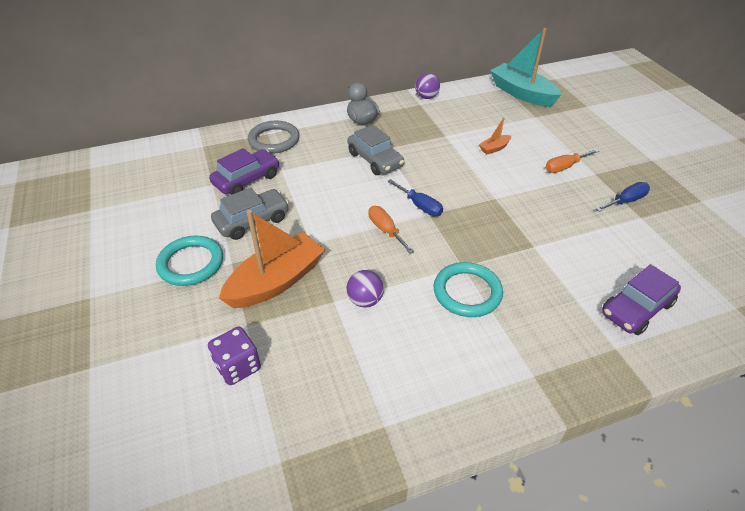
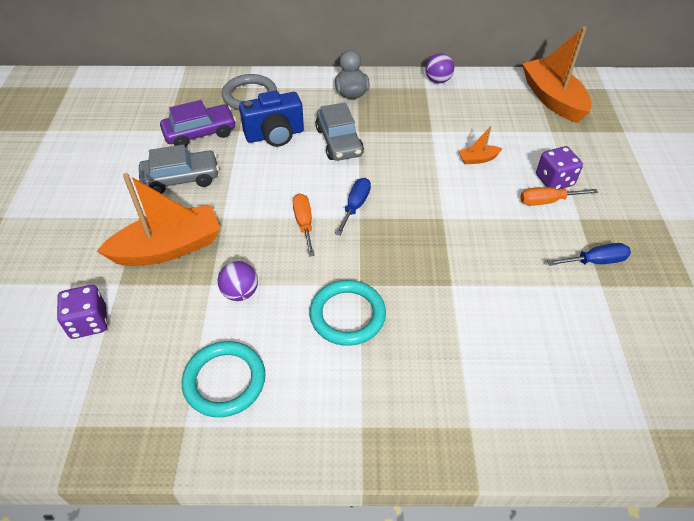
camera: 20 degrees right, 5 degrees up
turquoise ring [156,236,223,286] -> turquoise ring moved to [182,341,265,417]
blue screwdriver [388,179,443,216] -> blue screwdriver turned 135 degrees counterclockwise [335,178,371,235]
turquoise boat [490,28,561,107] -> orange boat [522,27,592,123]
purple car [602,264,681,335] -> none
none -> blue camera [239,91,304,147]
none -> purple dice [536,146,583,190]

